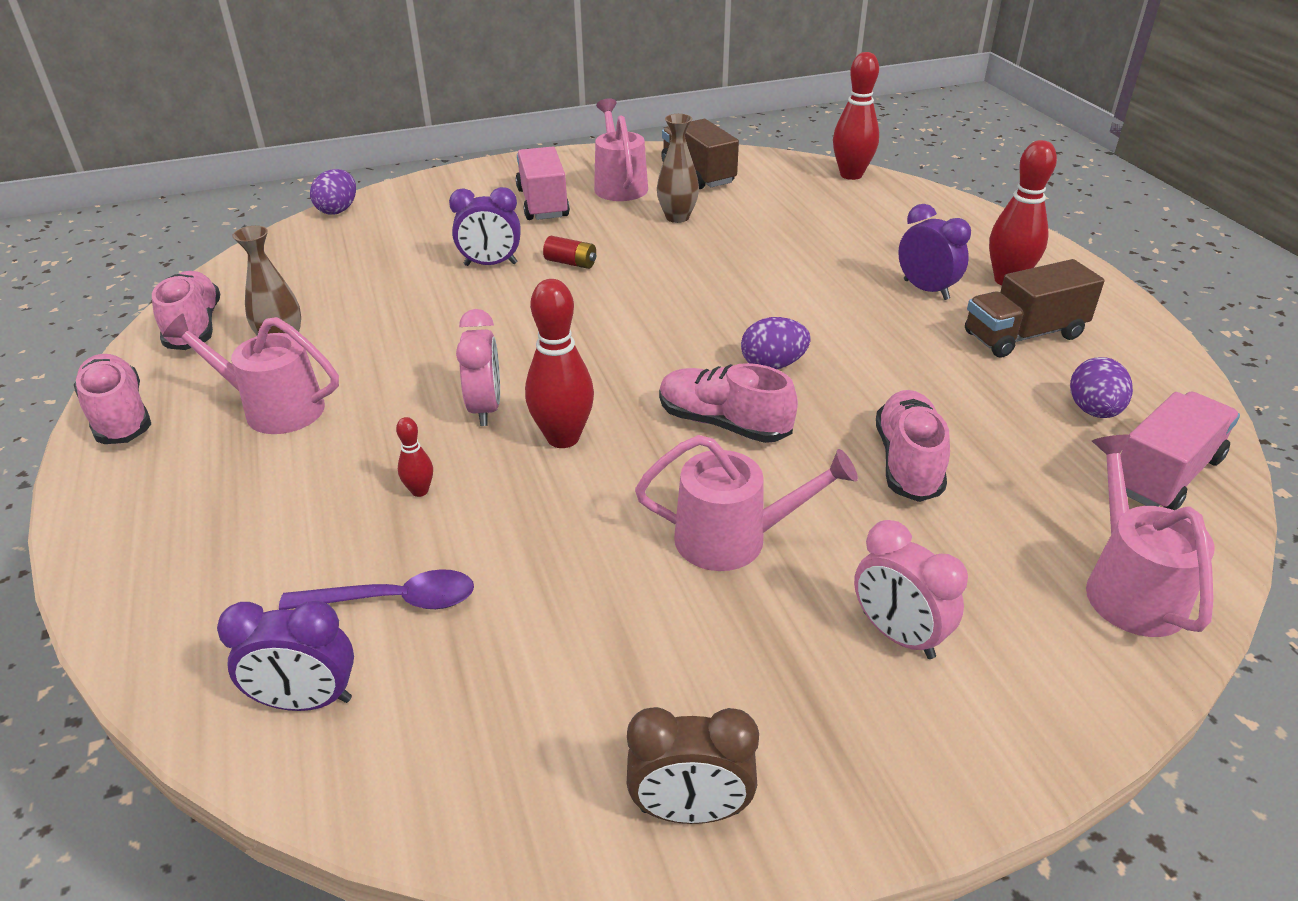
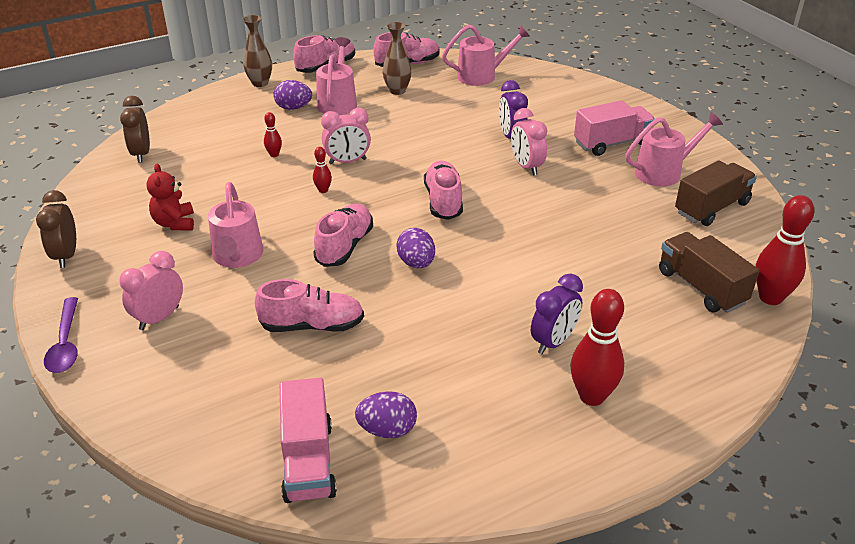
camera: 80 degrees right, 0 degrees up
purple clock [217,601,354,711] -> brown clock [120,96,150,163]
purple spoon [279,569,474,610] -> purple spoon moved to [44,297,78,373]
purple egg [310,169,356,215] -> purple egg moved to [273,80,312,110]
red bowling pin [525,279,594,448] -> red bowling pin [313,147,332,193], size x0.48
red battery [543,236,596,269] -> pink clock [511,108,547,176]
brown vase [657,114,699,223] -> brown vase moved to [243,15,272,87]
brown truck [965,259,1105,358] -> brown truck moved to [659,232,759,313]
pink watering can [1086,435,1215,637] -> pink watering can moved to [442,25,530,86]
pink truck [1120,391,1240,510] -> pink truck turned 45 degrees clockwise [280,378,337,503]
none -> red teddy bear [146,164,194,231]
none -> pink shoe [424,161,463,220]

